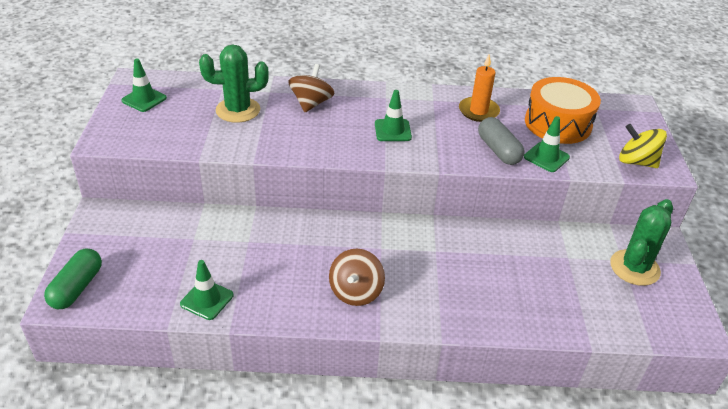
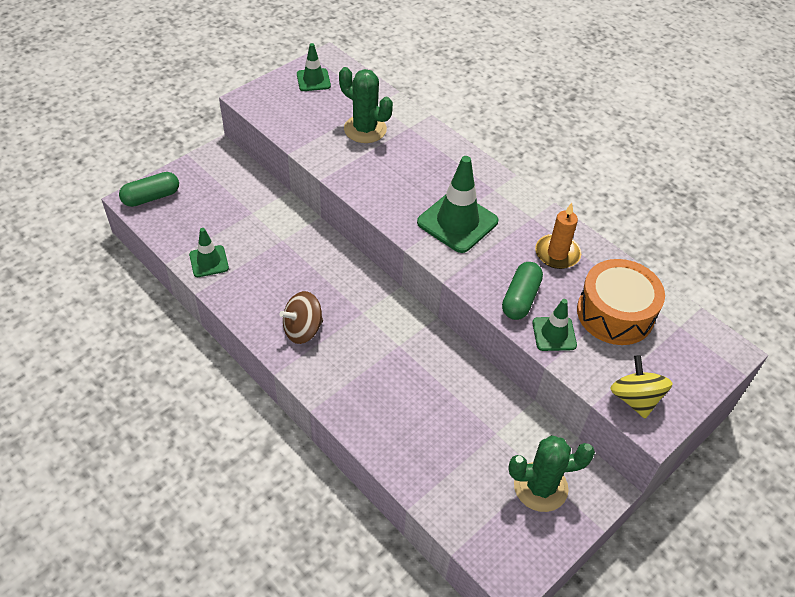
camera: 45 degrees right, 10 degrees up
brown spinning top [288,64,335,112] -> none
green traffic cone [375,90,412,141] -> green traffic cone [417,156,498,253], size x1.74
grey capsule [478,117,525,165] -> green capsule [502,262,543,320]

